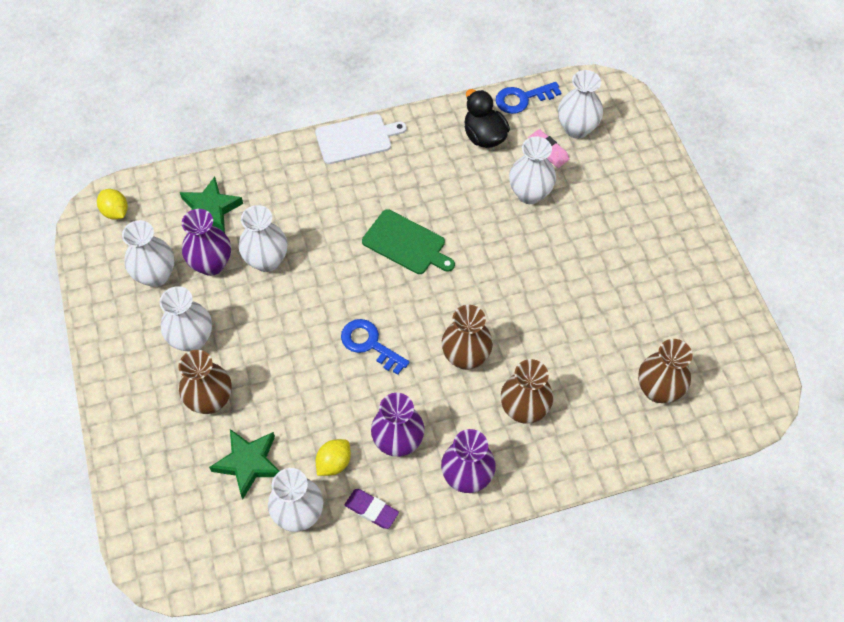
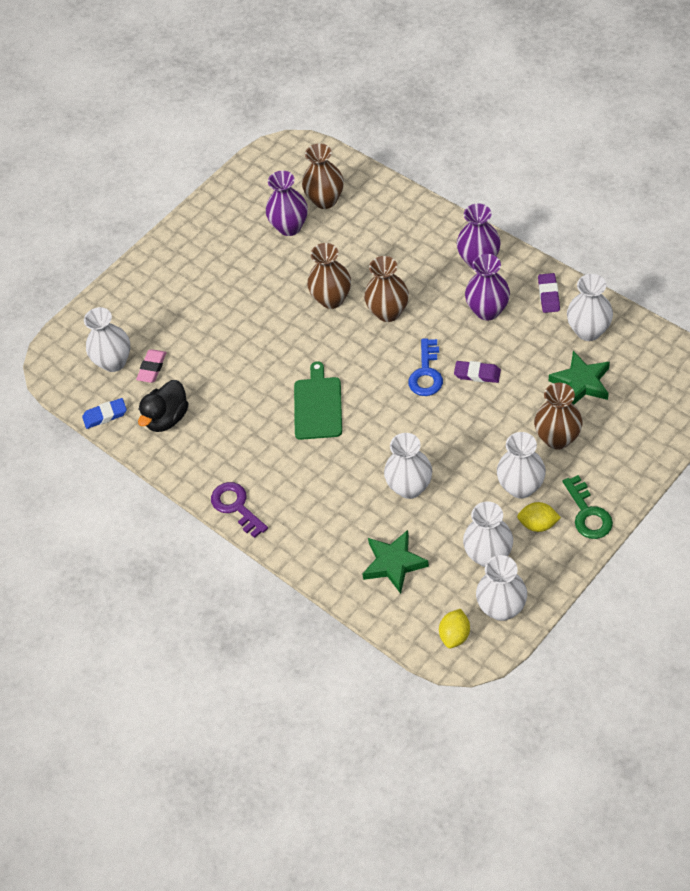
camera: 115 degrees left, 5 degrees down
purple vase [182,209,231,276] -> purple vase moved to [266,171,308,236]
white cutting board [315,114,407,164] -> purple key [211,482,268,538]
yellow lemon [316,439,351,476] -> yellow lemon moved to [517,502,561,532]
blue key [496,82,561,114] -> blue eraser [82,398,127,429]
brown vase [501,359,553,424] -> brown vase moved to [307,243,351,309]
white vase [509,136,556,204] -> white vase moved to [476,555,527,621]
none -> purple eraser [454,361,501,383]
none -> green key [563,475,613,539]

